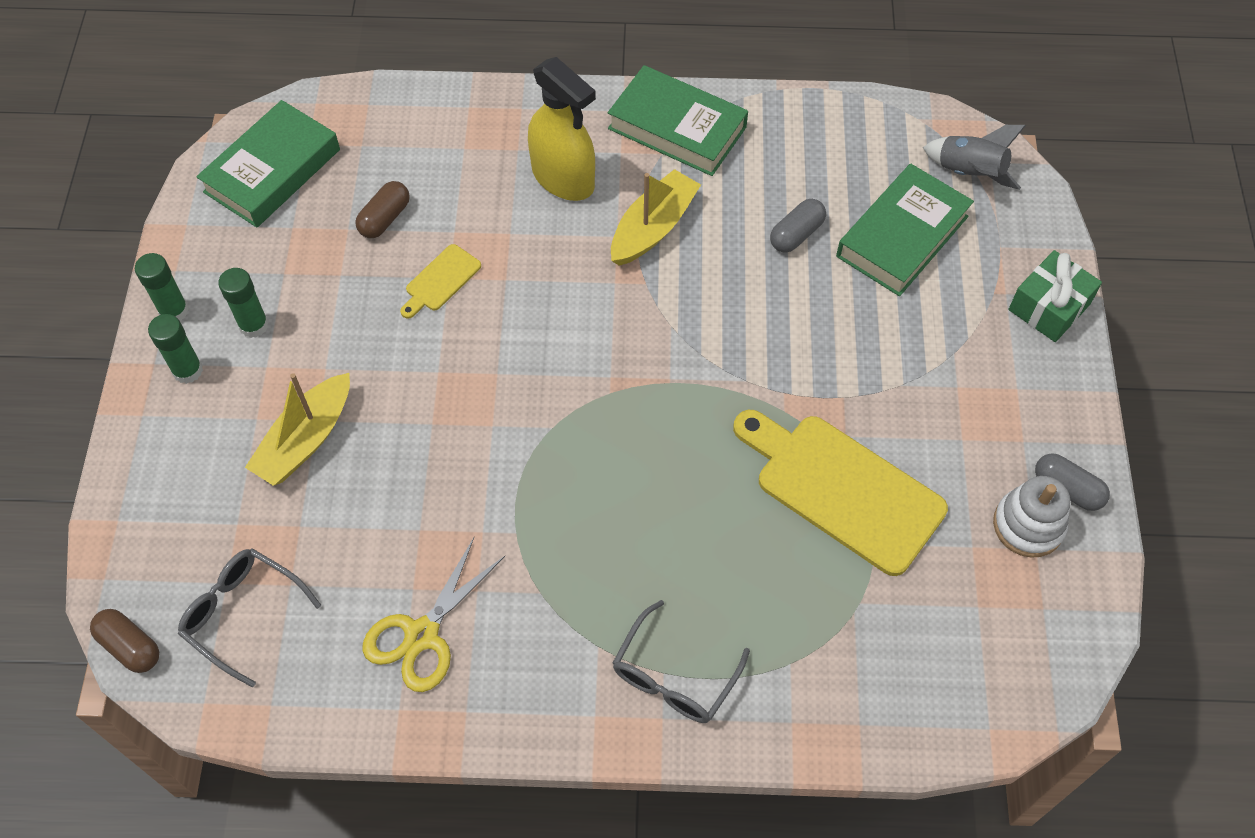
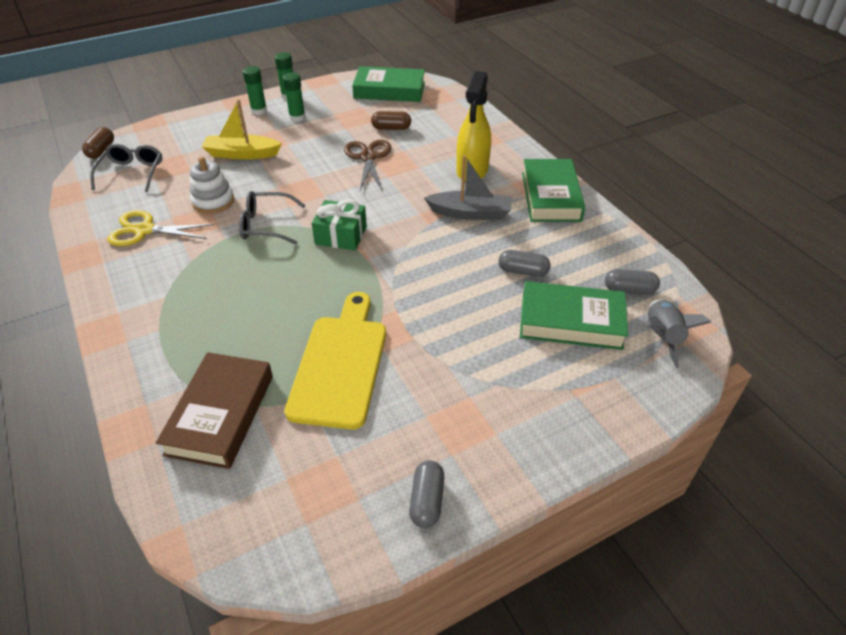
camera: 60 degrees right, 15 degrees down
yellow cutting board [400,244,481,319] -> brown scissors [344,140,391,190]
yellow boat [611,169,701,266] -> grey boat [424,155,512,220]
grey glasses [613,600,750,723] -> grey glasses moved to [239,191,306,245]
white stacking toy [993,476,1070,558] -> white stacking toy moved to [190,156,234,214]
green gift [1009,250,1102,342] -> green gift moved to [312,199,367,250]
none -> brown book [156,352,273,469]
none -> grey capsule [605,269,660,295]

